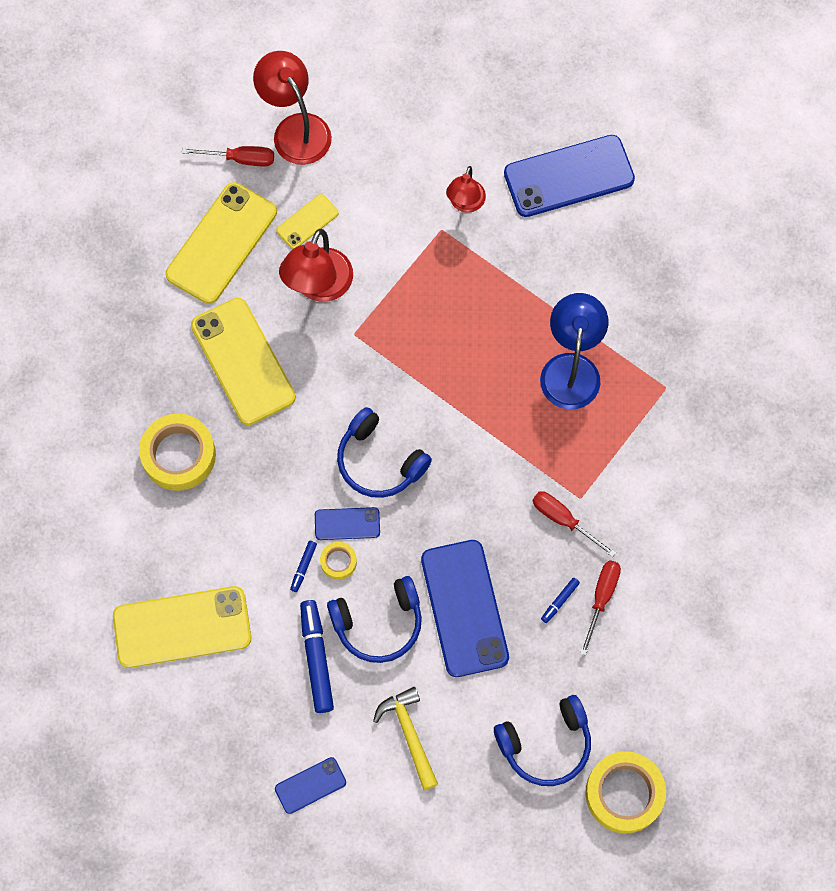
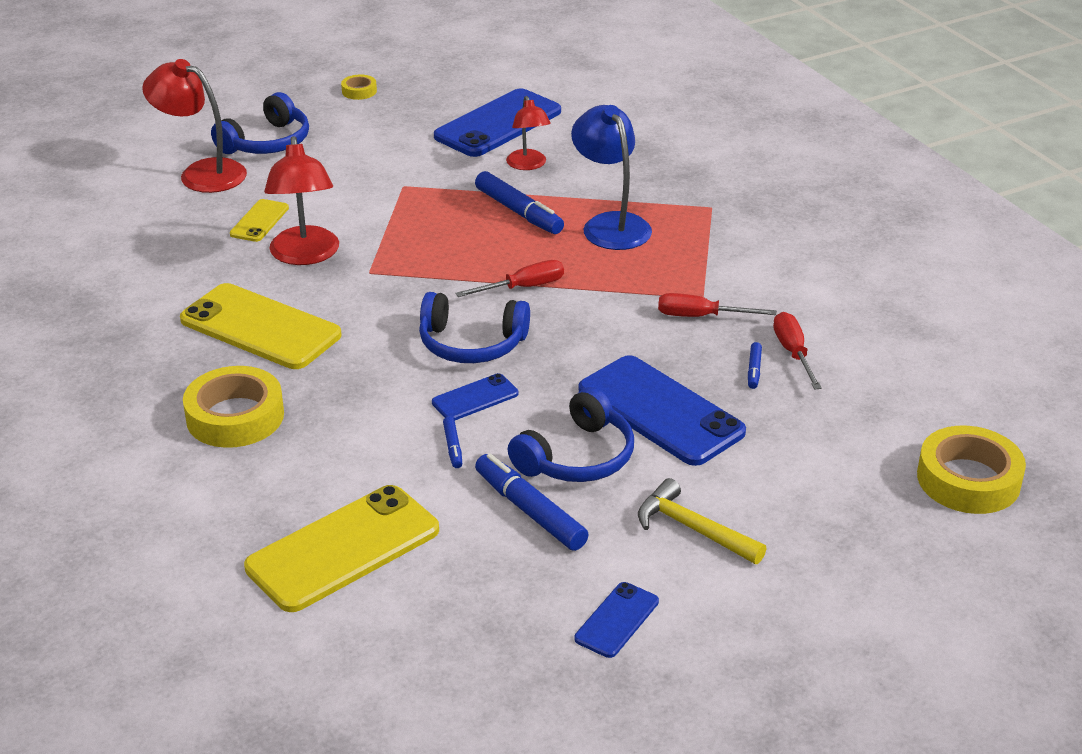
camera: 30 degrees left, 35 degrees down
yellow phone [166,182,277,304] -> none
red screwdriver [182,146,274,166] -> red screwdriver moved to [455,260,564,297]
yellow tape [320,542,357,580] -> yellow tape moved to [341,74,377,100]
red lamp [446,166,486,213] -> red lamp moved to [506,96,551,170]
blue headphones [494,695,591,786] -> blue headphones moved to [211,92,309,154]
none -> blue marker [475,171,564,234]

